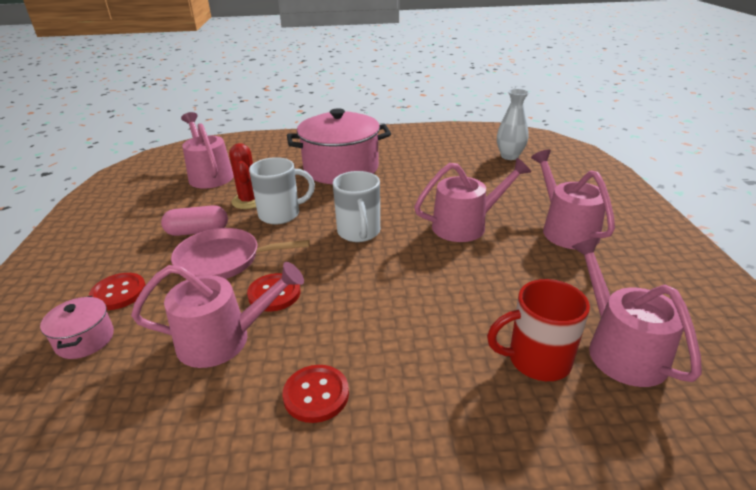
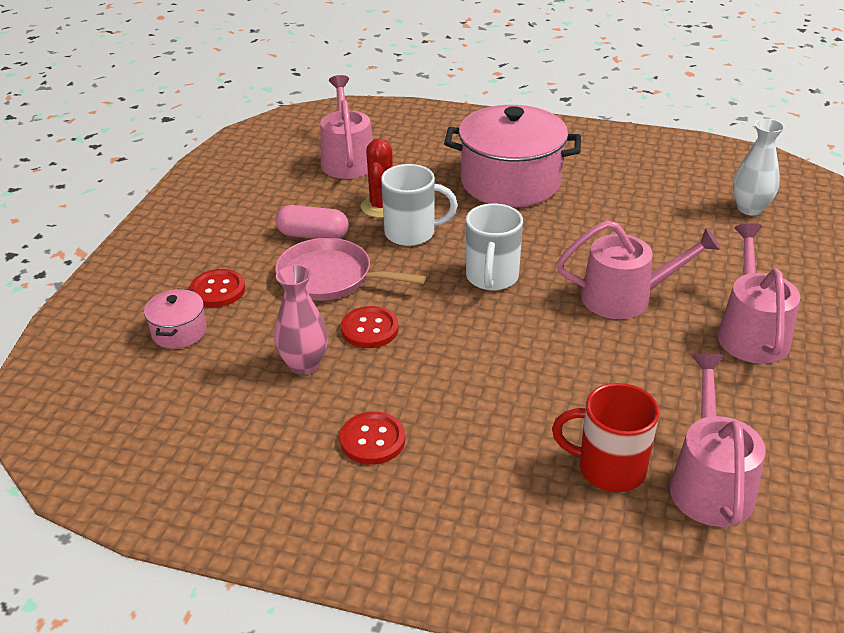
camera: 20 degrees right, 5 degrees up
pink watering can [131,262,304,368] -> pink vase [274,264,328,375]

